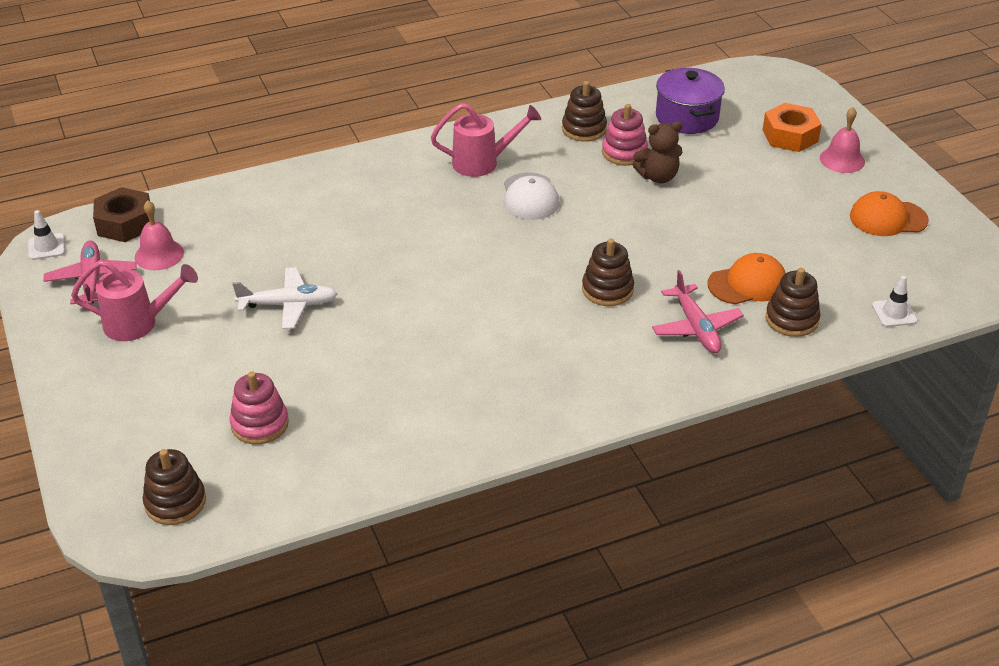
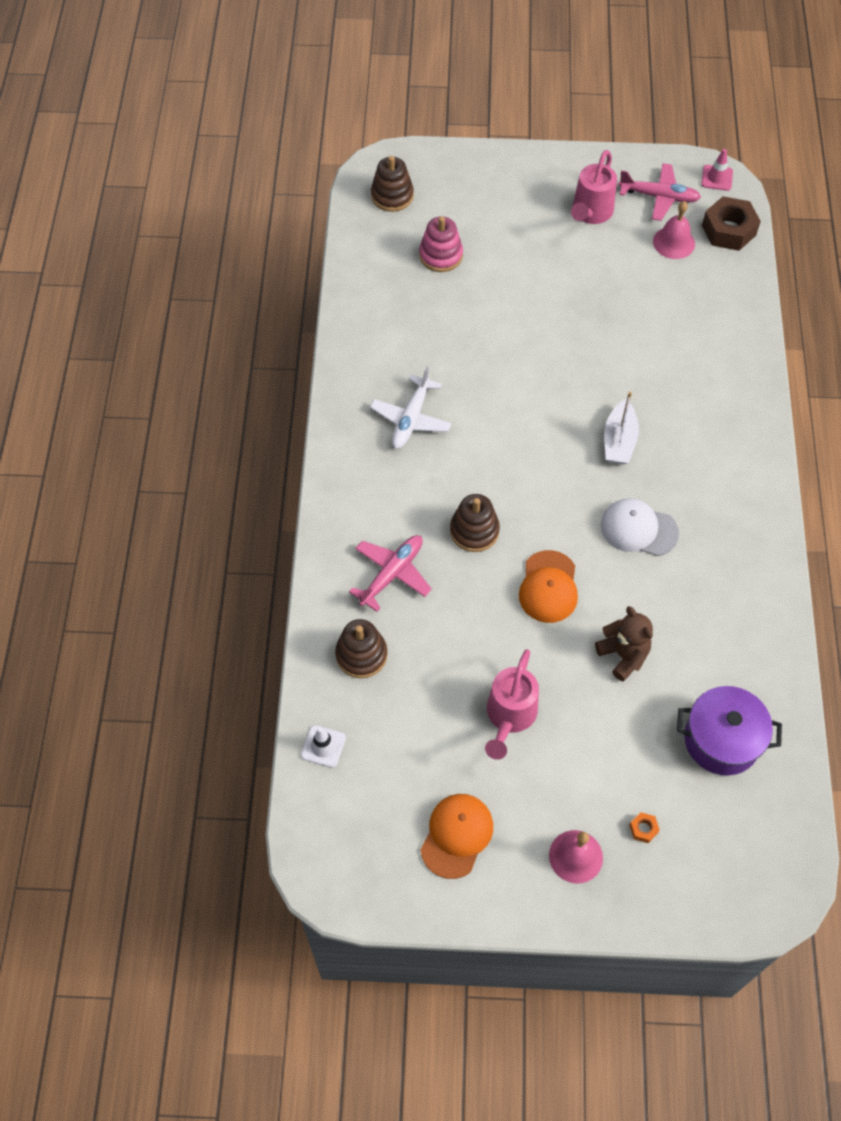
camera: 115 degrees right, 20 degrees up
white traffic cone [28,210,65,260] -> pink traffic cone [701,149,733,191]
white plane [232,267,337,329] -> white plane moved to [370,366,452,449]
pink watering can [431,103,541,177] -> pink watering can moved to [485,649,539,760]
brown stacking toy [562,81,607,142] -> none
pink stacking toy [602,104,648,166] -> none
brown teddy bear [633,121,683,183] -> brown teddy bear turned 135 degrees clockwise [595,606,653,681]
pink plane [652,270,744,353] -> pink plane turned 120 degrees clockwise [349,535,432,612]
orange cap [708,253,786,304] -> orange cap moved to [519,550,578,623]
orange nut [762,103,822,152] -> orange nut [629,812,660,843], size x0.42
none -> white boat [604,392,639,464]

